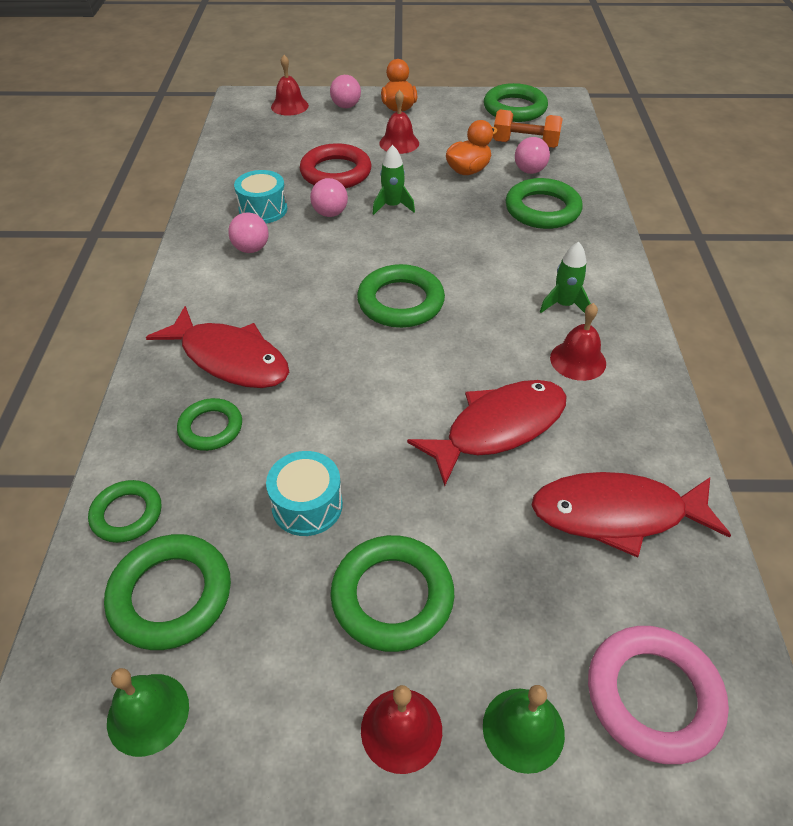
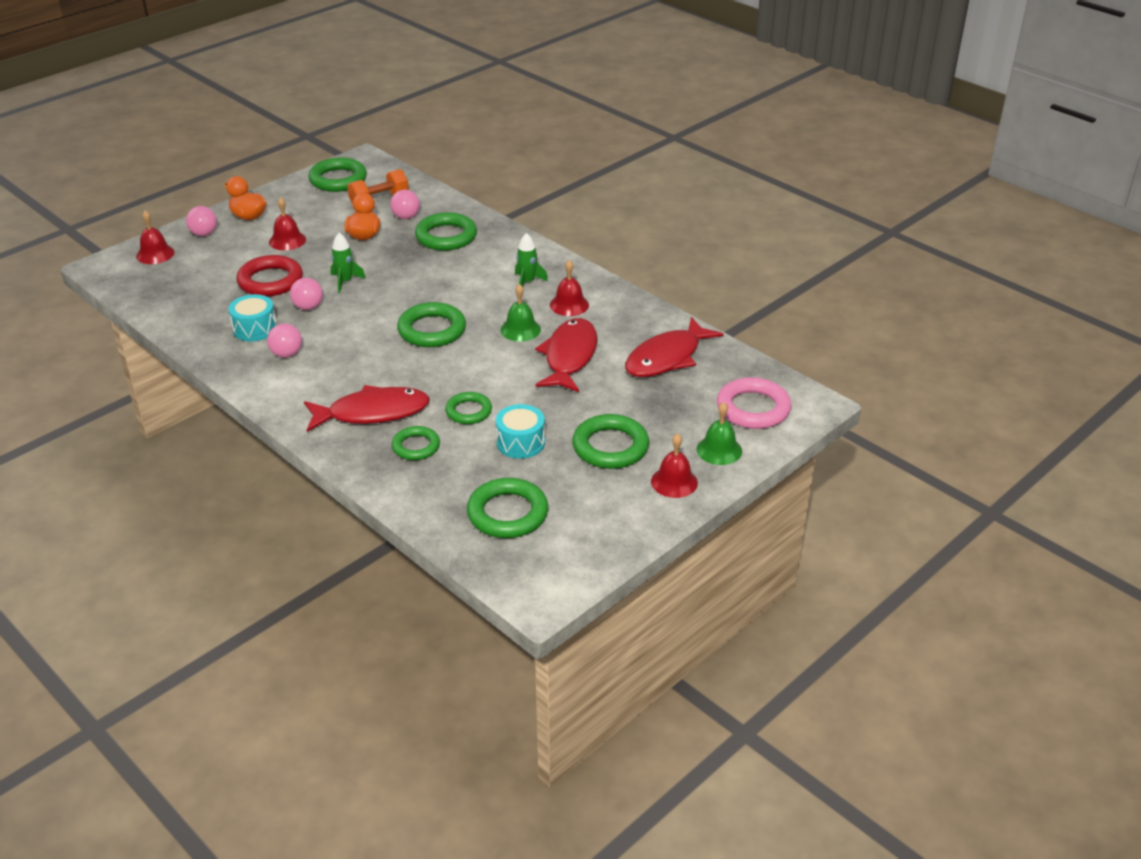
camera: 45 degrees left, 10 degrees down
green ring [88,480,161,543] -> green ring moved to [445,392,492,424]
green bell [107,668,189,757] -> green bell moved to [501,284,541,342]

